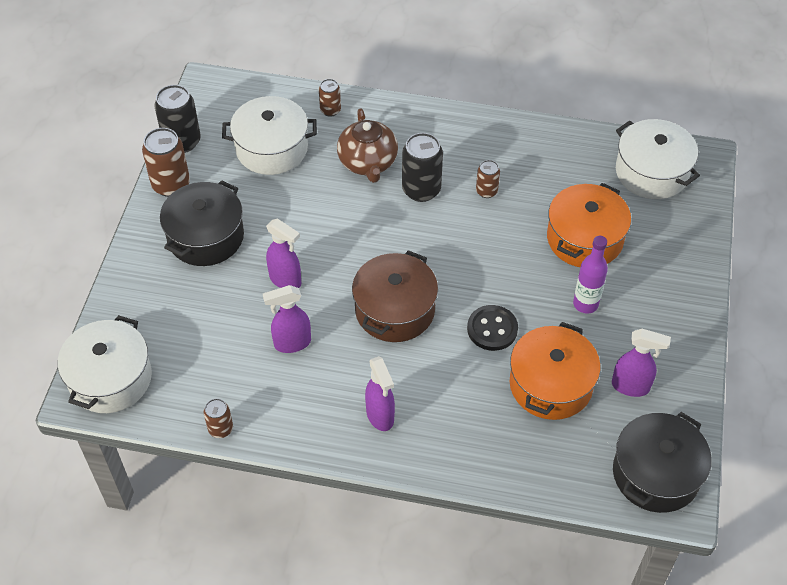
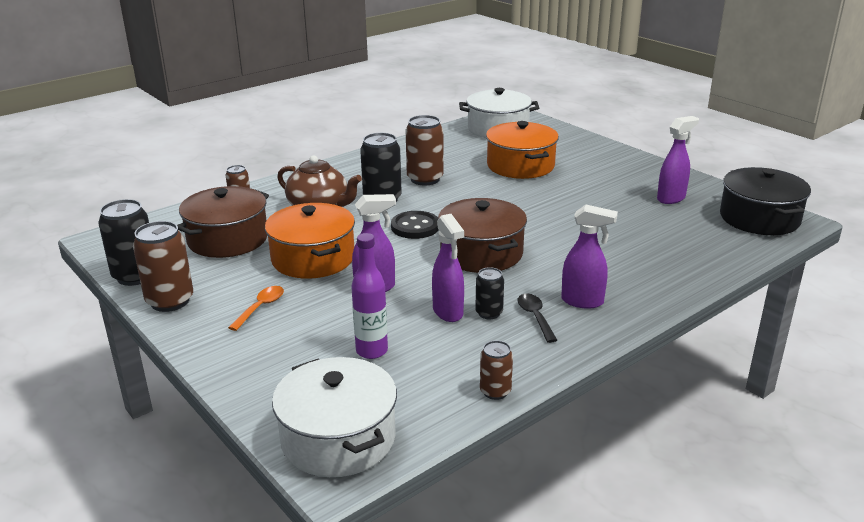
camera: 50 degrees left, 25 degrees down
black pot [160,180,244,266] -> orange spoon [228,286,284,331]
white pot [222,96,317,175] -> brown pot [177,186,269,258]
purple spray bottle [263,285,311,353] -> purple spray bottle turned 45 degrees counterclockwise [432,214,464,322]
black button [467,305,518,351] -> black button moved to [391,211,439,239]
brown can [476,160,500,198] -> brown can [406,115,444,185], size x1.78
orange pot [510,322,601,420] -> orange pot moved to [265,203,355,279]
purple bottle [573,236,608,314] -> purple bottle moved to [351,233,388,359]
none -> black can [475,267,504,319]
none -> black spoon [518,294,557,343]

